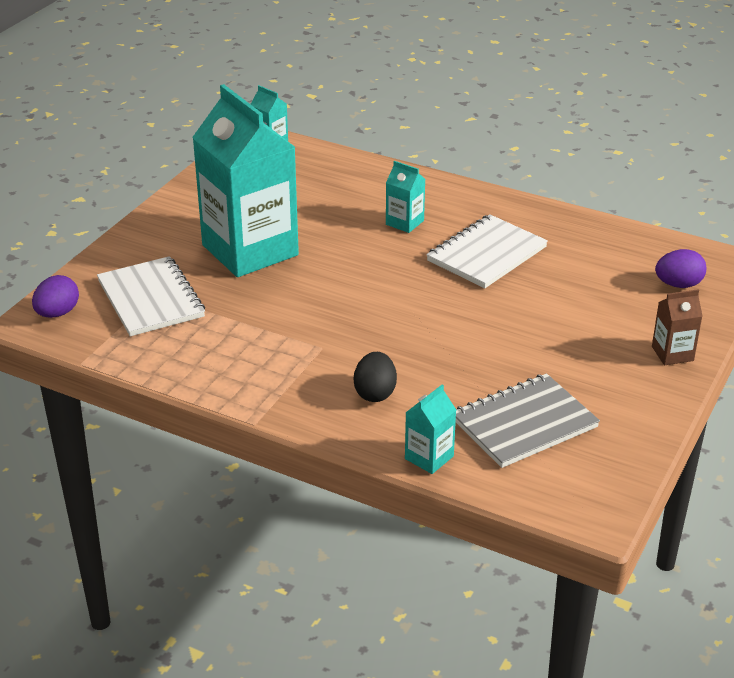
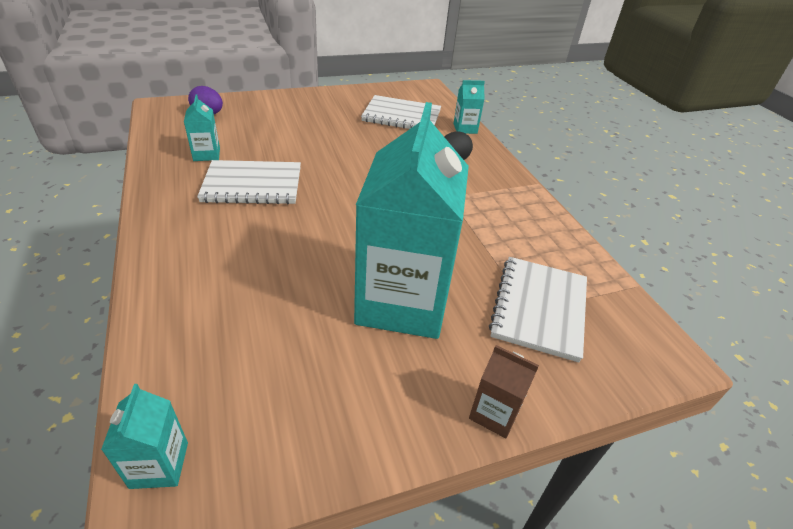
camera: 140 degrees left, 5 degrees up
purple egg [32,275,79,318] -> none
turquoise carton [386,161,425,233] -> turquoise carton moved to [184,95,220,161]
grey notebook [456,373,600,468] -> white notebook [361,95,441,129]
brown carton [652,289,702,365] -> brown carton moved to [469,345,539,438]

